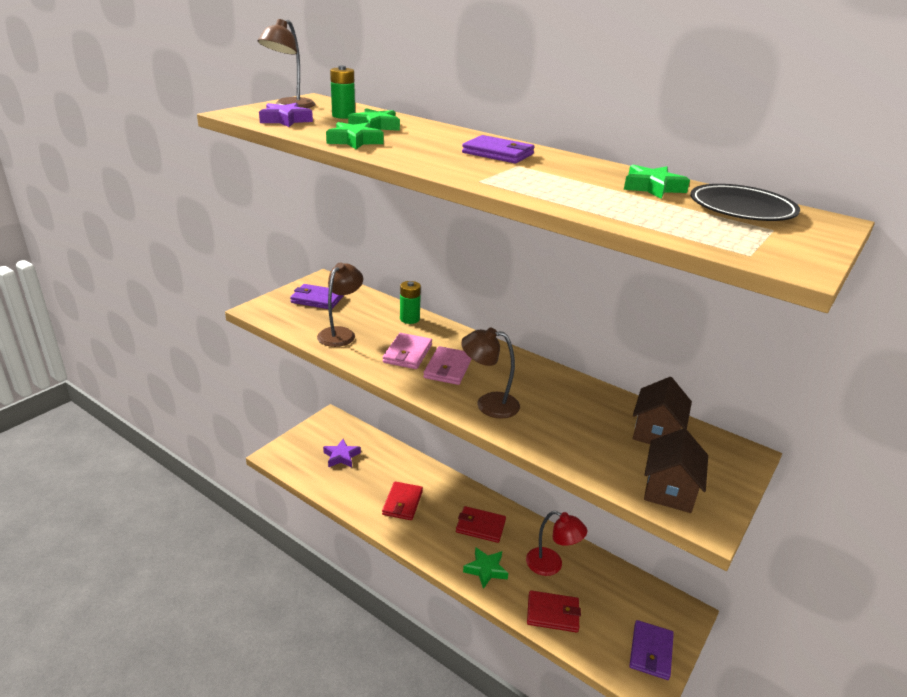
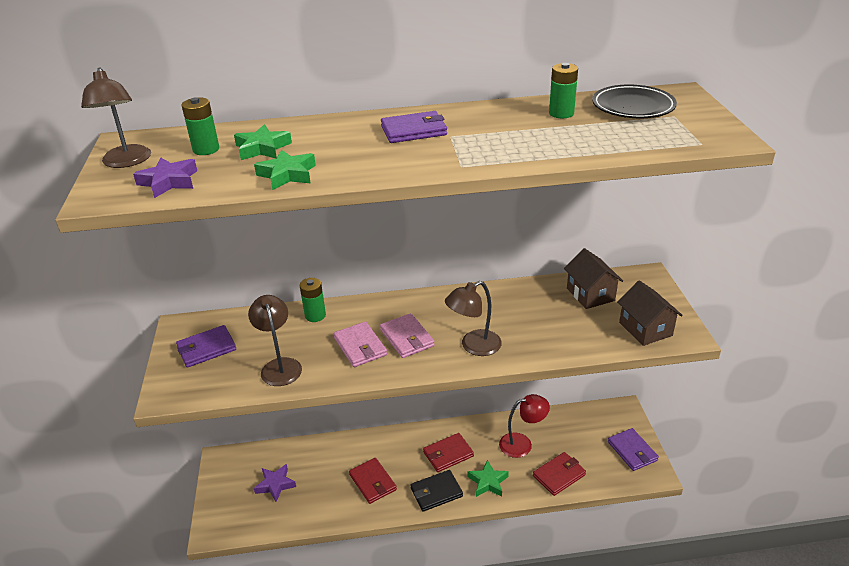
camera: 40 degrees left, 5 degrees up
green star [624,165,690,199] -> green battery [549,63,578,118]
none -> black wallet [410,470,463,512]

